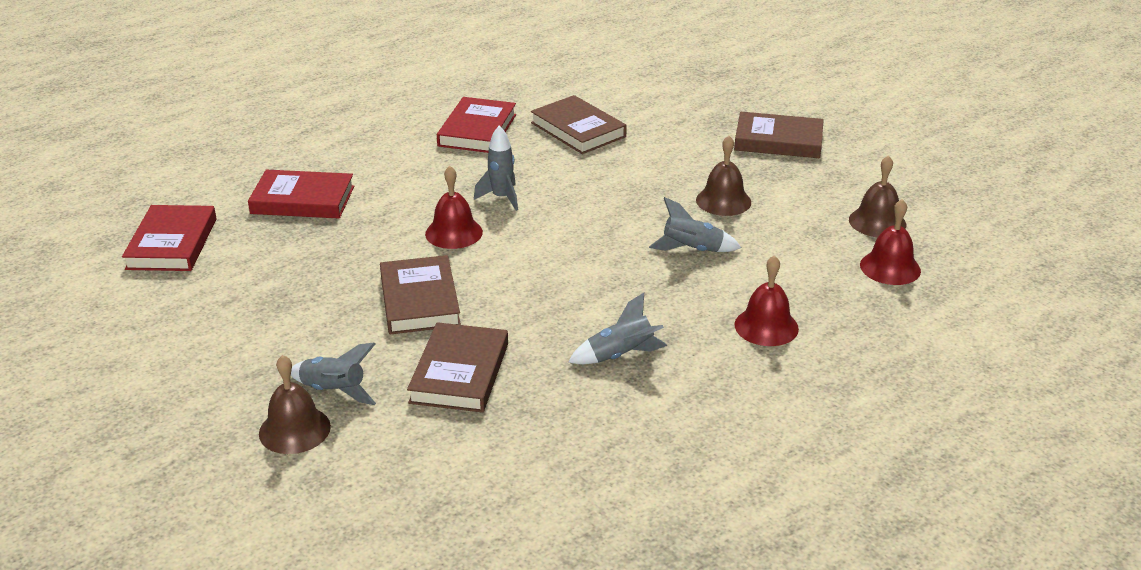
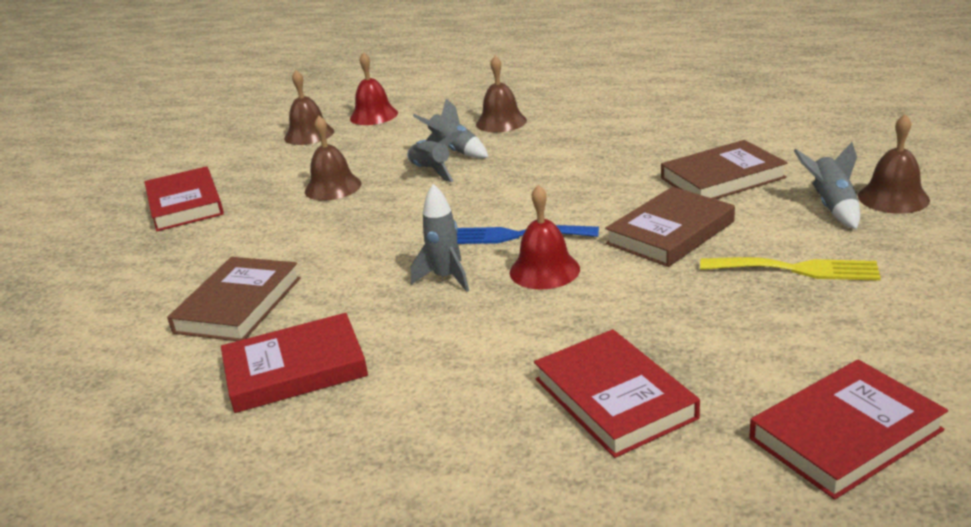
camera: 120 degrees left, 5 degrees down
grey rocket [568,293,667,364] -> grey rocket moved to [413,99,488,158]
brown book [734,112,824,158] -> red book [144,166,224,231]
red bell [734,255,799,346] -> brown bell [476,56,527,132]
none -> blue fork [457,225,599,244]
none -> yellow fork [700,257,881,281]

